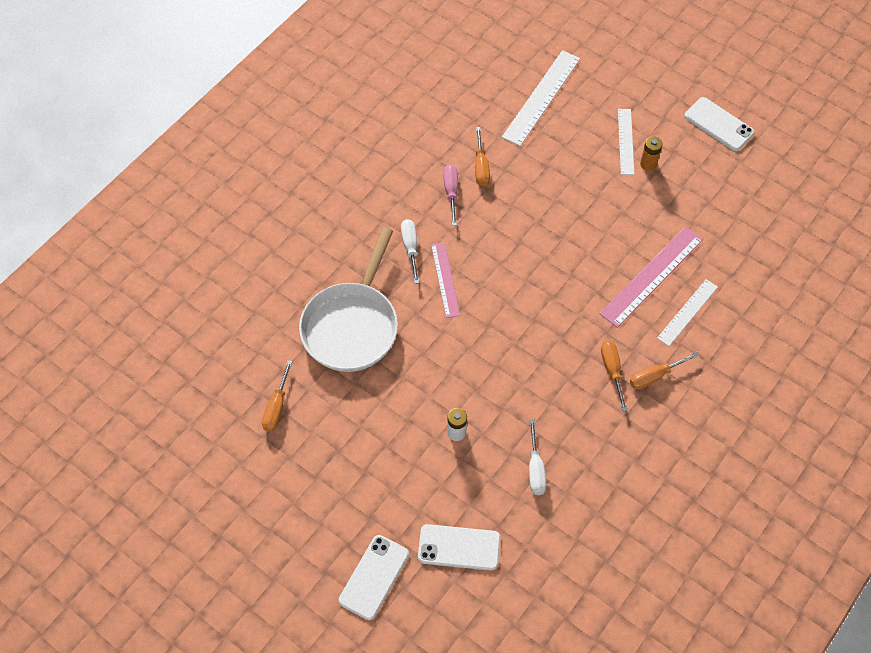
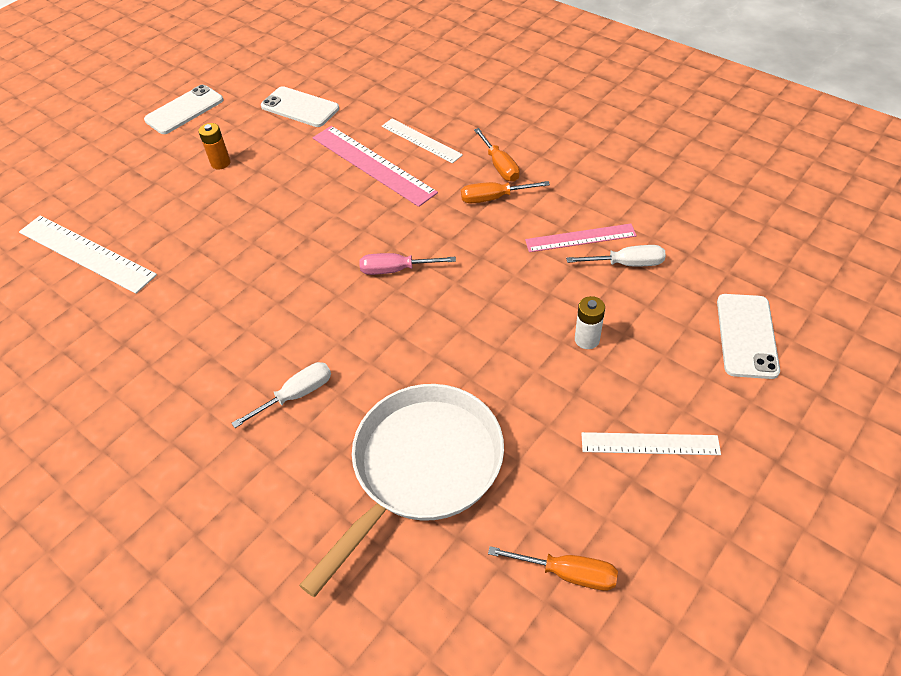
camera: 85 degrees left, 10 degrees down
white pan [299,227,398,372] -> white pan turned 75 degrees counterclockwise [299,384,504,597]
white phone [339,535,409,620] -> white phone moved to [261,86,339,127]
white screwdriver [401,219,419,284] -> white screwdriver turned 150 degrees clockwise [231,362,331,428]
pink ruler [431,242,460,318] -> pink ruler moved to [525,224,637,252]
pink screwdriver [443,164,458,226] -> pink screwdriver moved to [359,253,456,275]
orange screwdriver [475,127,490,187] -> none
white ruler [618,109,635,175] -> white ruler moved to [581,432,721,455]

